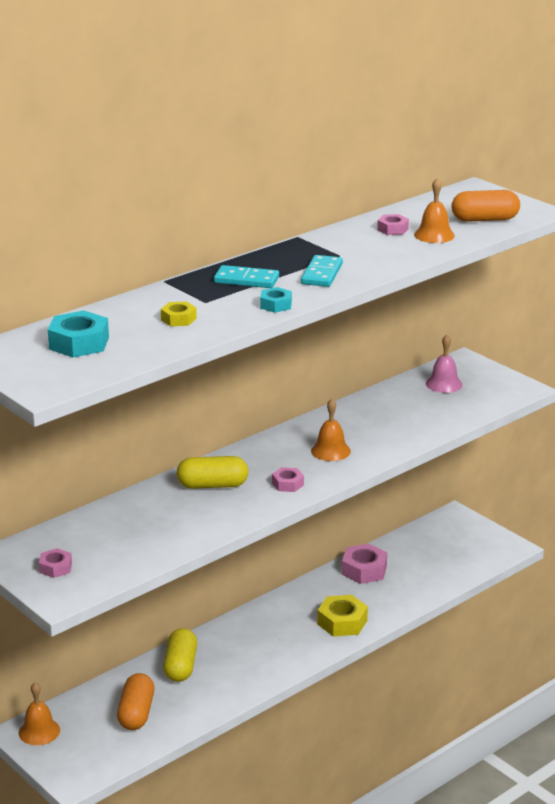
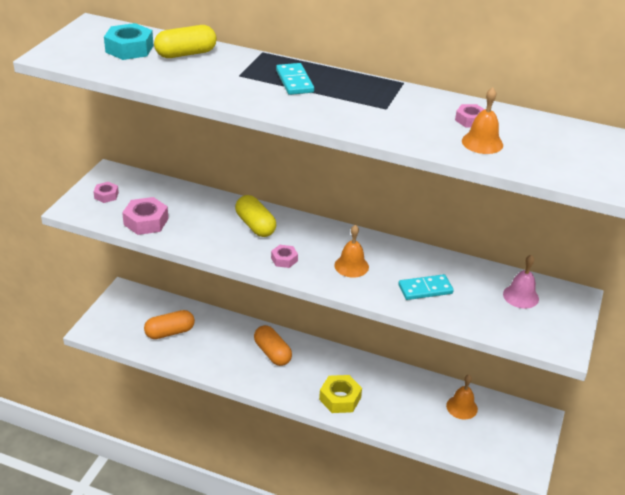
camera: 60 degrees right, 10 degrees up
orange bell [19,682,60,745] -> orange bell moved to [446,375,478,419]
yellow nut [161,302,197,326] -> none
yellow capsule [163,628,197,682] -> yellow capsule moved to [154,25,217,58]
turquoise nut [260,287,292,313] -> none
turquoise domino [301,255,343,287] -> turquoise domino moved to [398,274,454,300]
pink nut [342,543,387,584] -> pink nut moved to [122,197,168,235]
orange capsule [452,190,520,222] -> orange capsule moved to [254,325,292,366]

